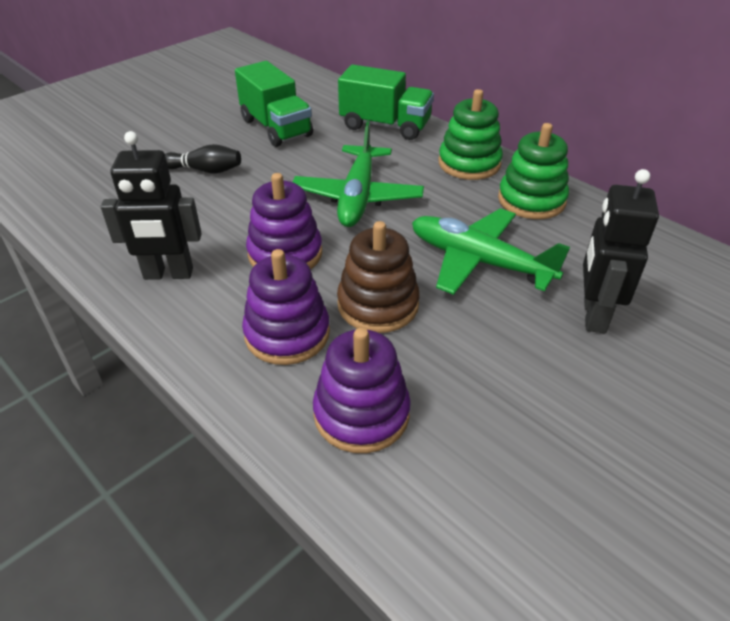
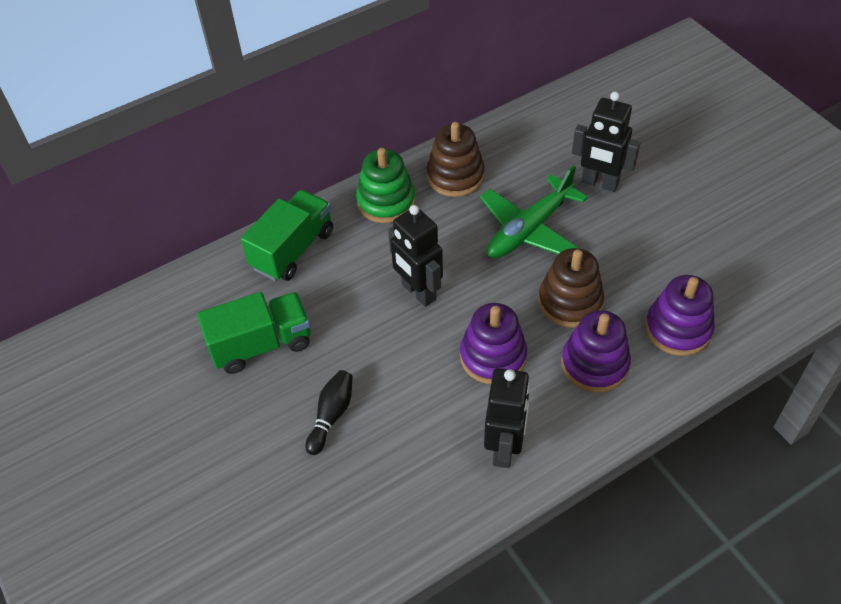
camera: 75 degrees left, 10 degrees up
green plane [293,121,424,227] -> black robot [388,205,443,307]
green stacking toy [498,123,569,219] -> brown stacking toy [427,122,485,197]

